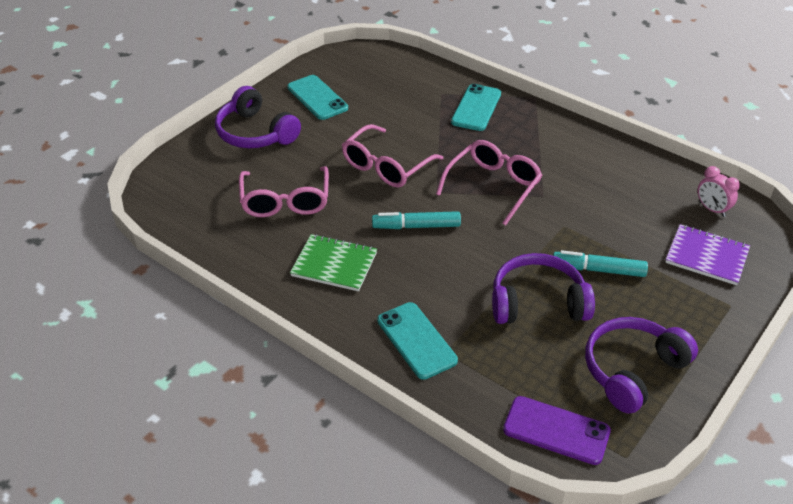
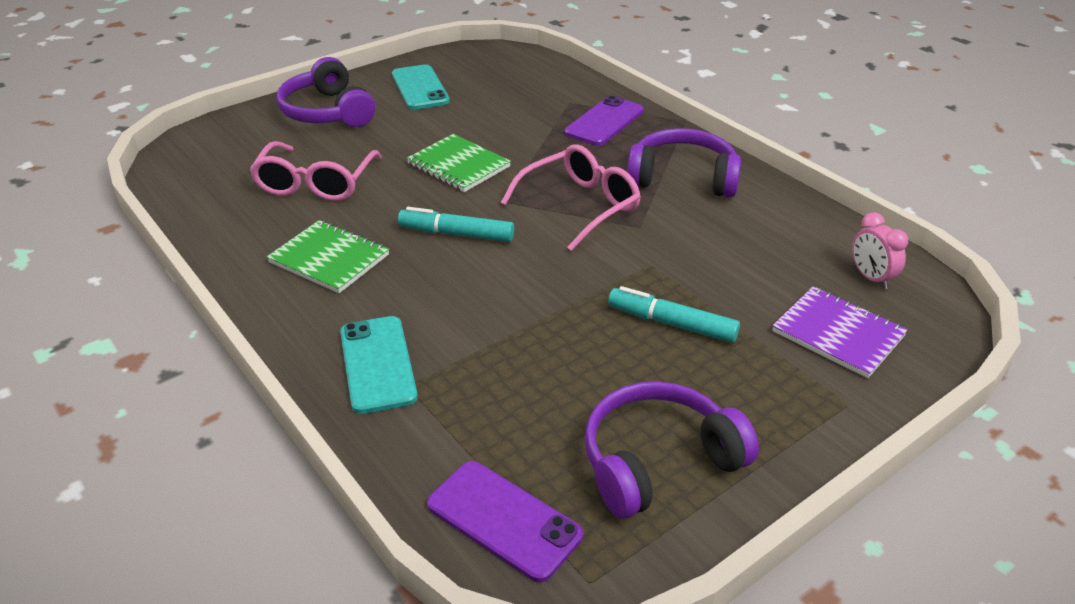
camera: 15 degrees right, 5 degrees down
pink glasses [342,124,443,187] -> green notebook [406,134,511,192]
turquoise phone [451,84,501,131] -> purple phone [564,96,644,146]
purple headphones [492,253,595,324] -> purple headphones moved to [627,128,741,197]

